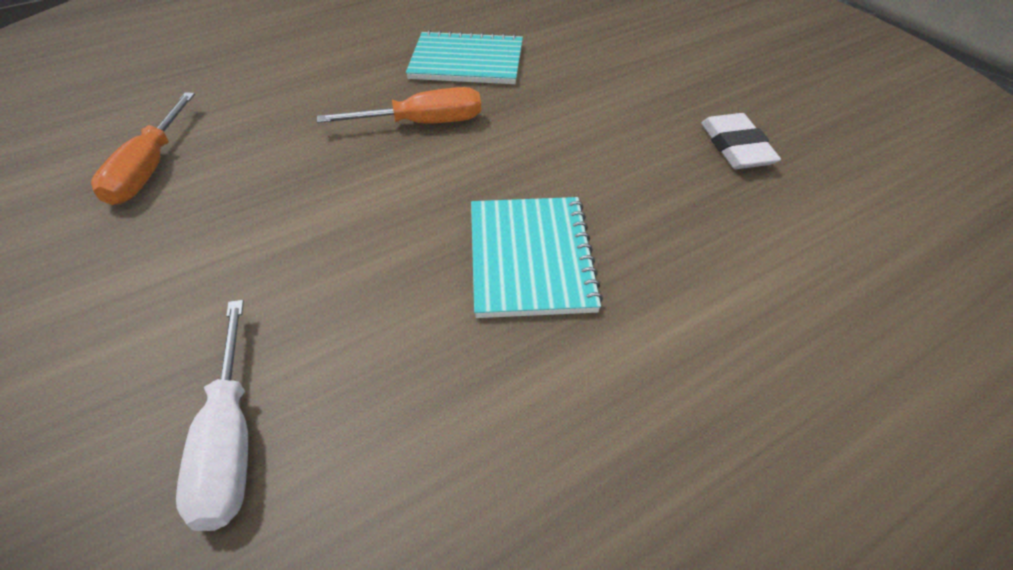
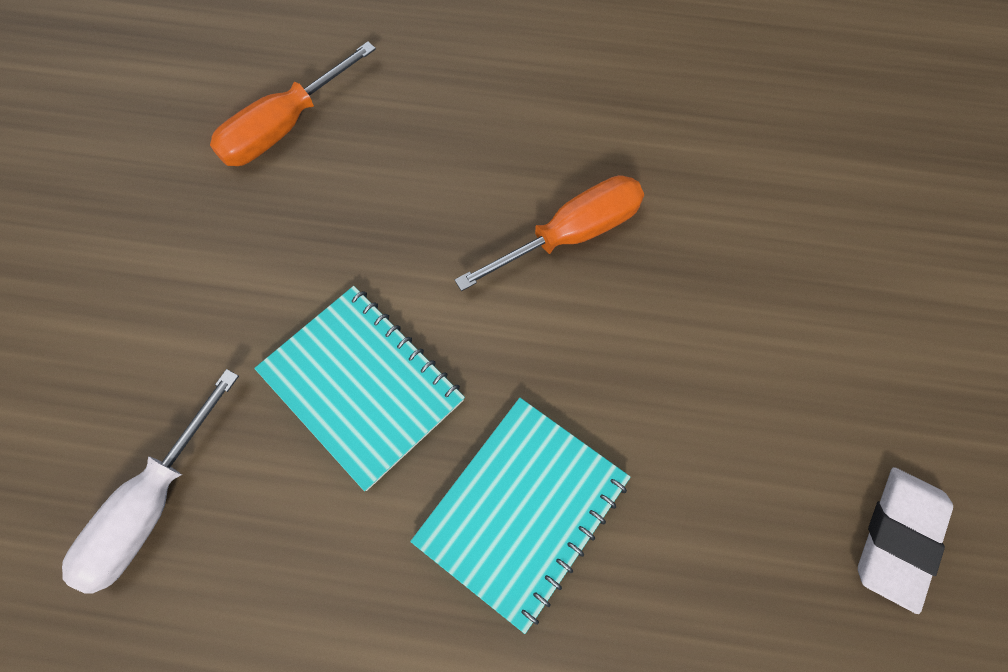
camera: 40 degrees right, 20 degrees up
orange screwdriver [317,87,481,124] -> orange screwdriver turned 60 degrees counterclockwise [455,175,644,291]
turquoise notebook [406,30,523,84] -> turquoise notebook moved to [254,286,465,491]

